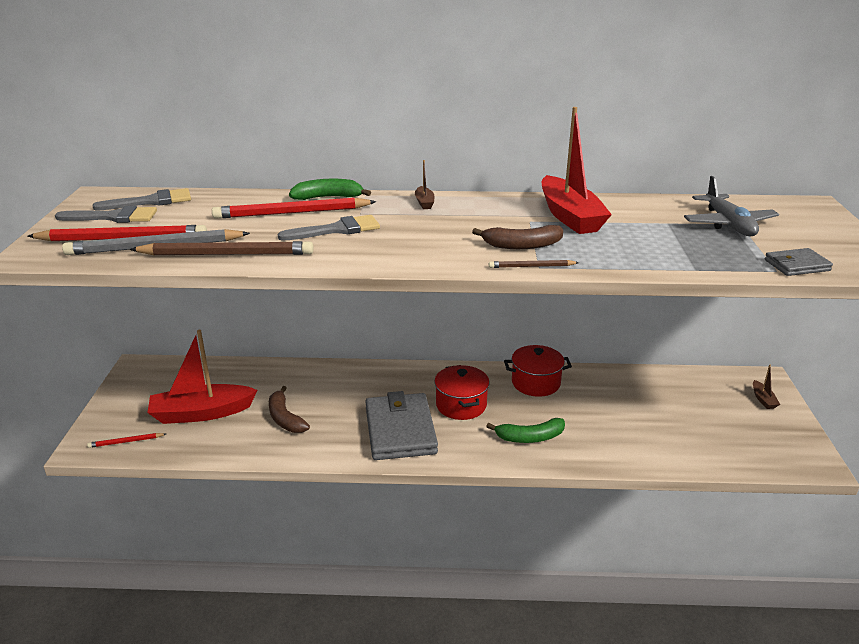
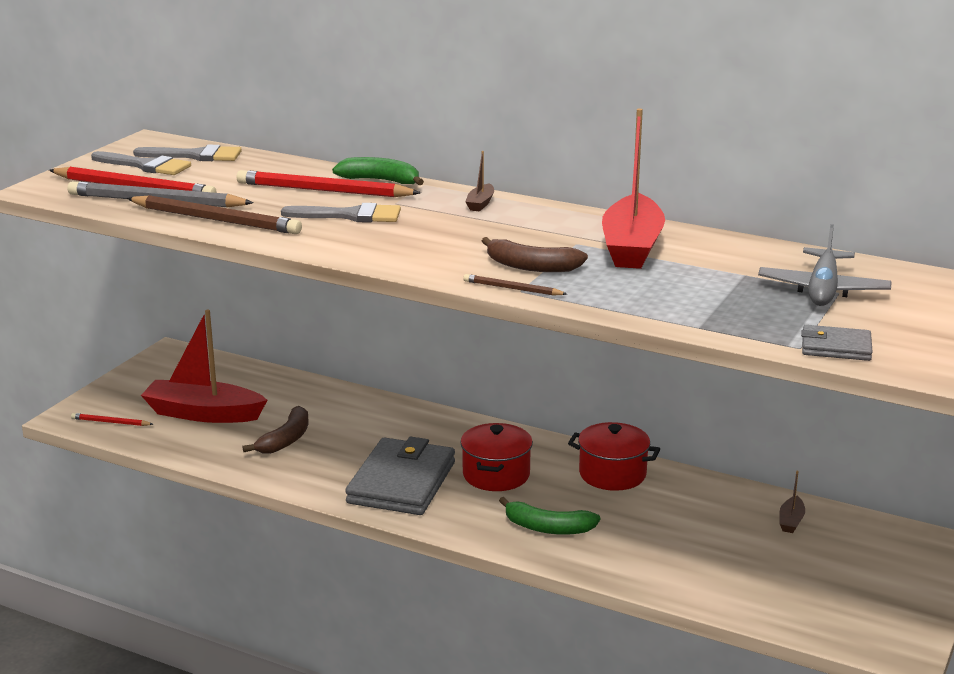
camera: 25 degrees right, 5 degrees down
brown banana [269,386,310,433] -> brown banana turned 150 degrees counterclockwise [242,406,308,454]
brown boat [753,365,780,409] -> brown boat moved to [779,471,805,533]

